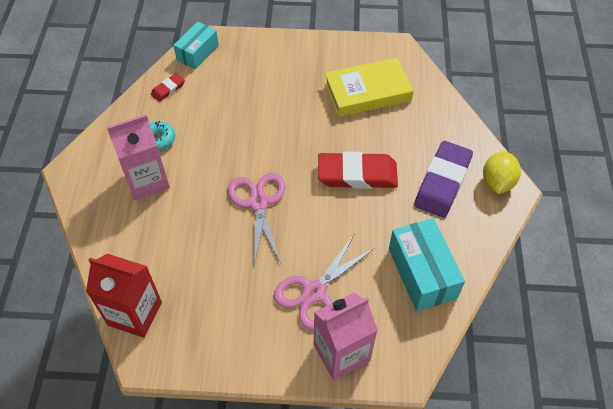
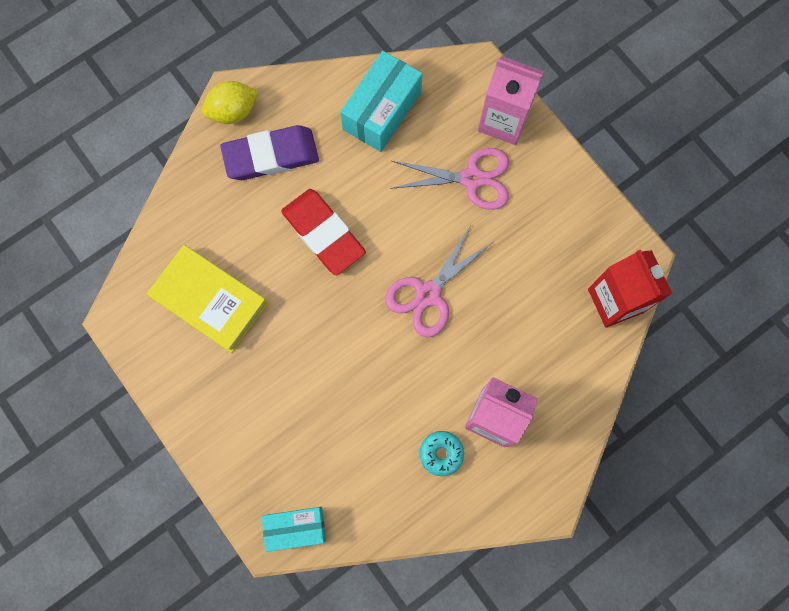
camera: 130 degrees left, 20 degrees up
red eraser [151,73,185,102] -> none

